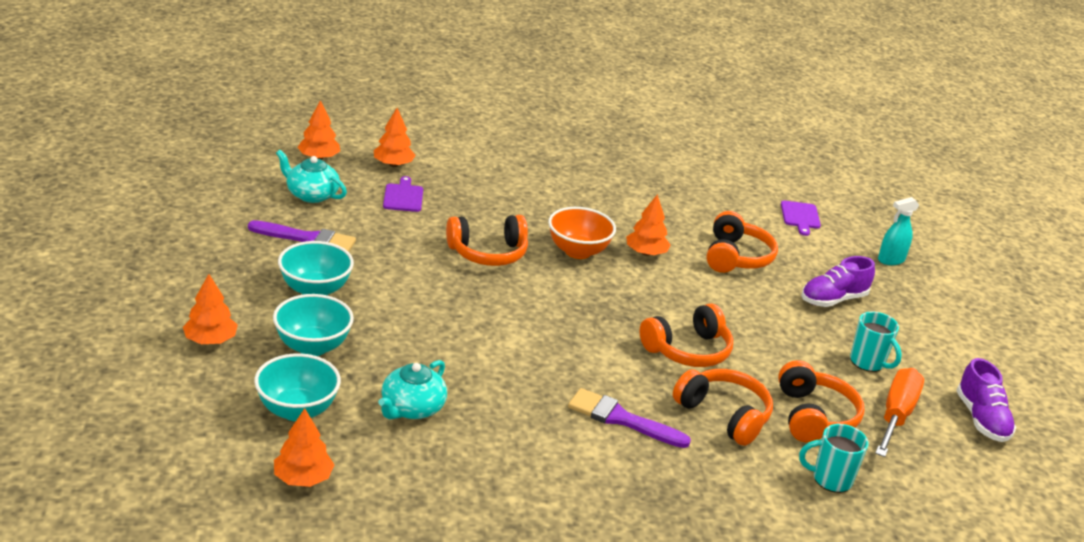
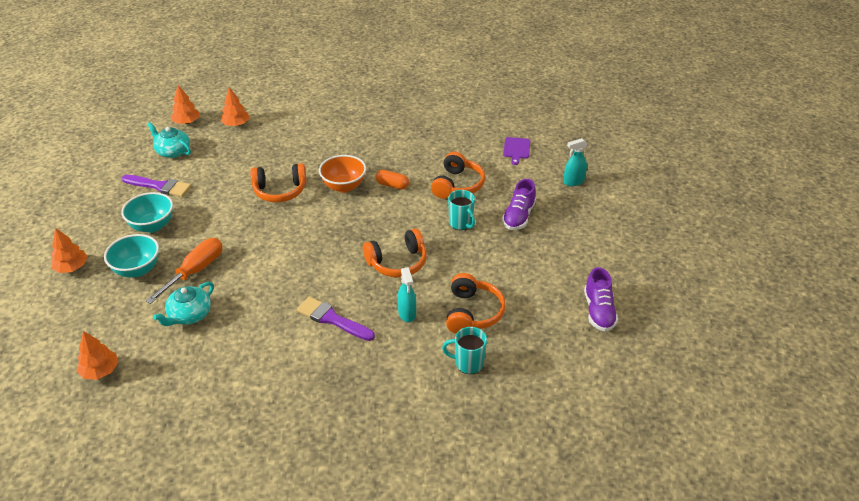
camera: 10 degrees right, 10 degrees up
turquoise bowl [254,353,341,421] -> none
purple cutting board [383,176,423,212] -> none
orange tree [626,194,671,256] -> orange capsule [376,170,409,190]
orange headphones [673,369,773,446] -> turquoise spray bottle [397,267,416,322]
purple shoe [801,256,875,307] -> purple shoe turned 45 degrees counterclockwise [502,179,536,230]
turquoise mug [850,311,902,372] -> turquoise mug moved to [448,190,475,230]
orange screwdriver [875,368,924,457] -> orange screwdriver moved to [146,238,222,304]

